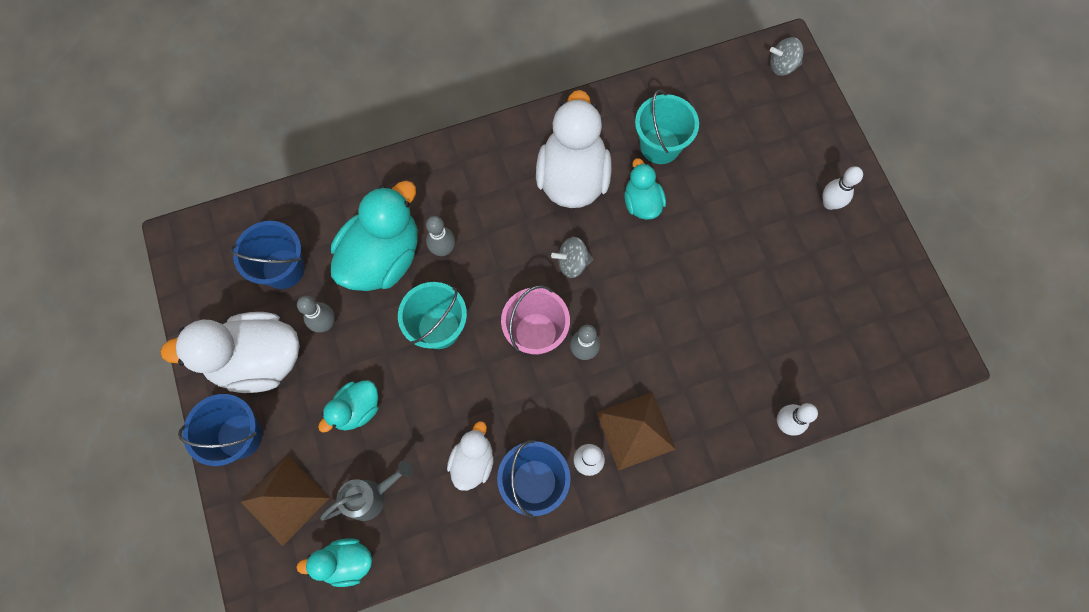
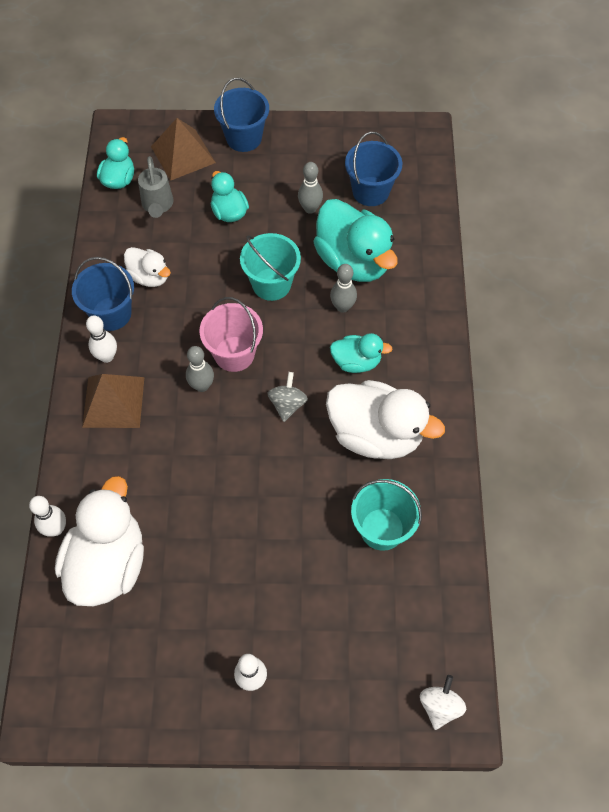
camera: 110 degrees right, 10 degrees down
white duck [160,312,300,393] -> white duck moved to [55,476,144,606]
turquoise duck [624,158,666,220] -> turquoise duck moved to [330,333,392,373]
grey spinning top [770,37,804,76] -> white spinning top [420,675,466,730]

